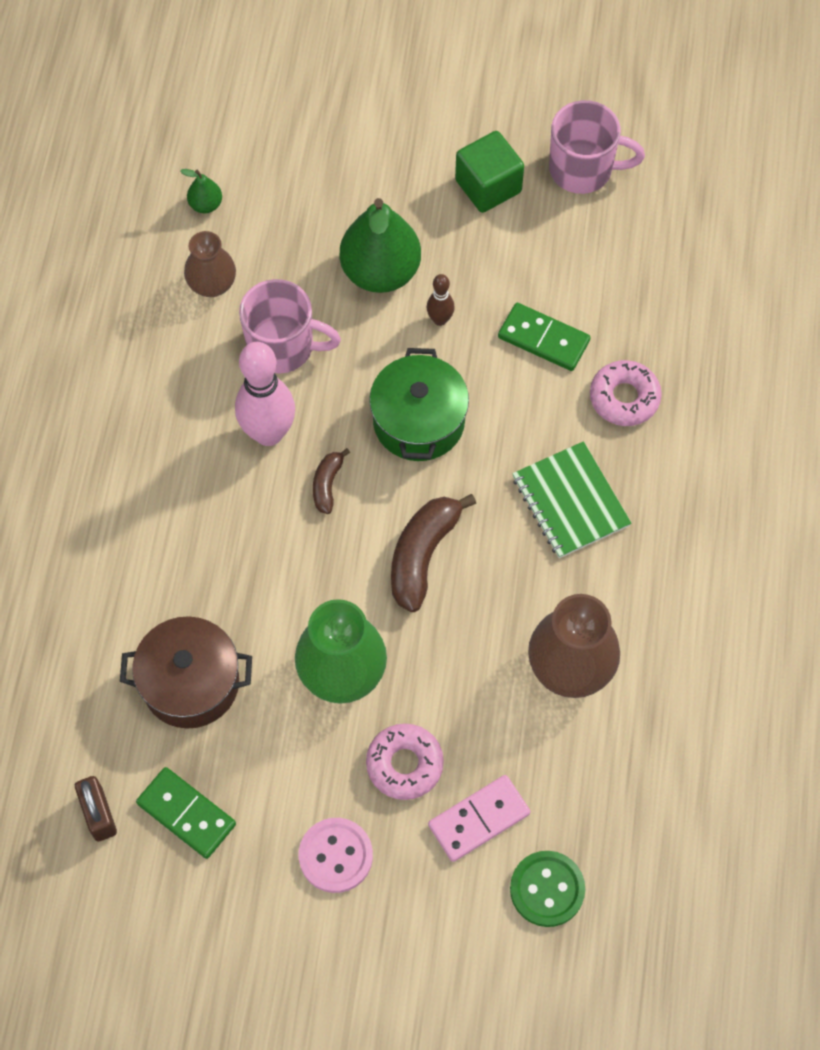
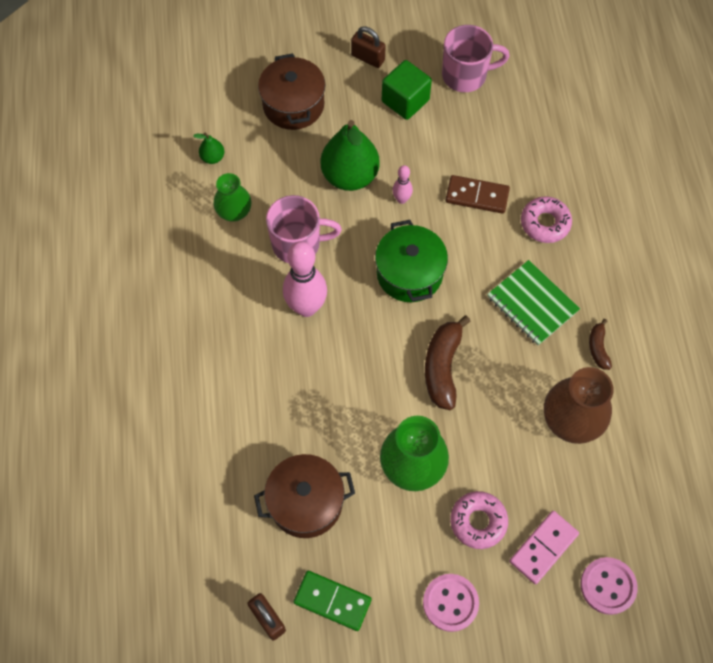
camera: 15 degrees left, 0 degrees up
brown vase [184,231,236,297] -> green vase [214,173,251,221]
brown banana [313,448,350,514] -> brown banana moved to [589,319,612,370]
brown bowling pin [427,274,455,326] -> pink bowling pin [392,165,413,204]
green domino [498,303,591,371] -> brown domino [445,175,510,214]
green button [510,851,585,927] -> pink button [580,557,638,615]
none -> brown pot [258,53,325,130]
none -> brown padlock [351,26,386,68]

